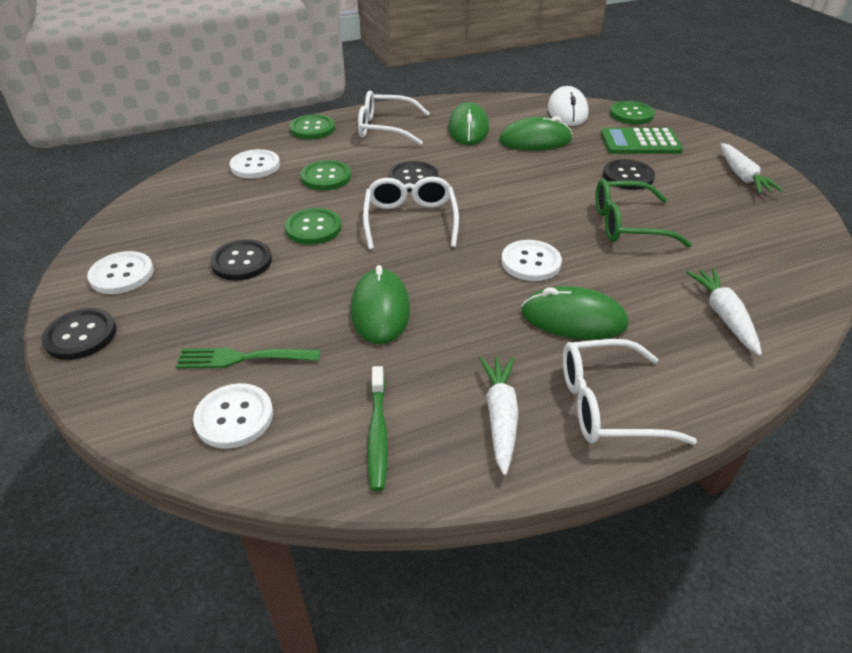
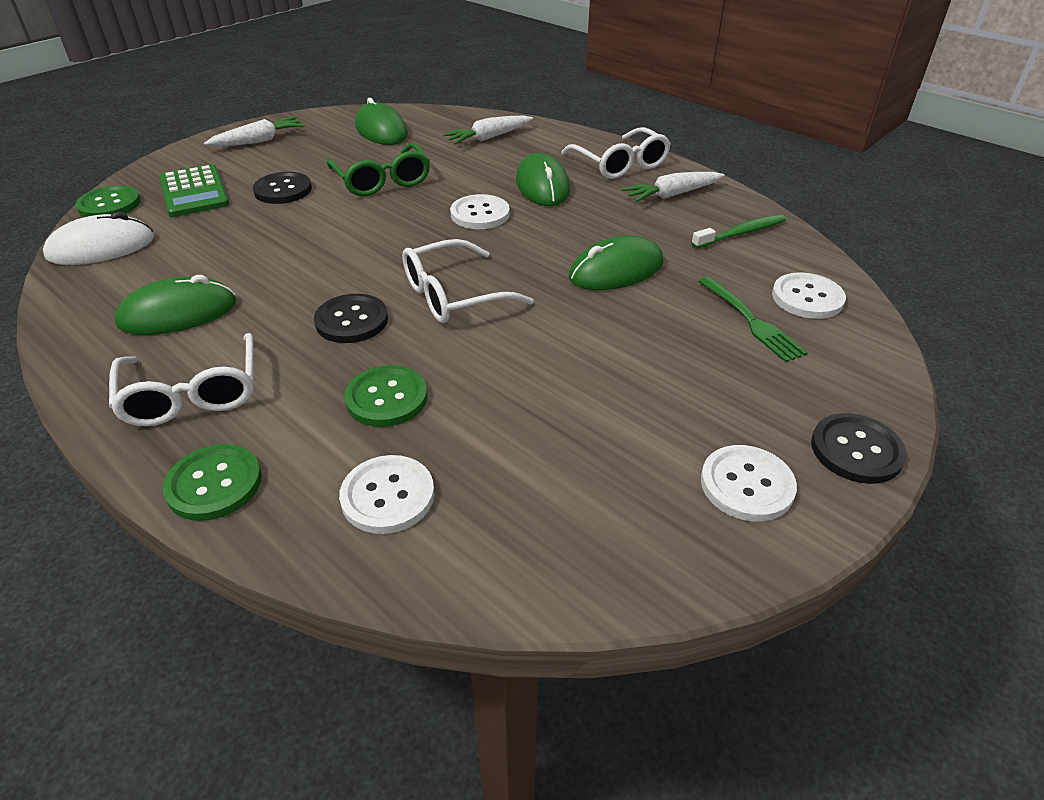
camera: 115 degrees left, 0 degrees up
black button [210,239,272,281] -> none
green button [285,208,342,245] -> none
green mouse [499,116,572,150] -> green mouse moved to [355,98,408,145]

